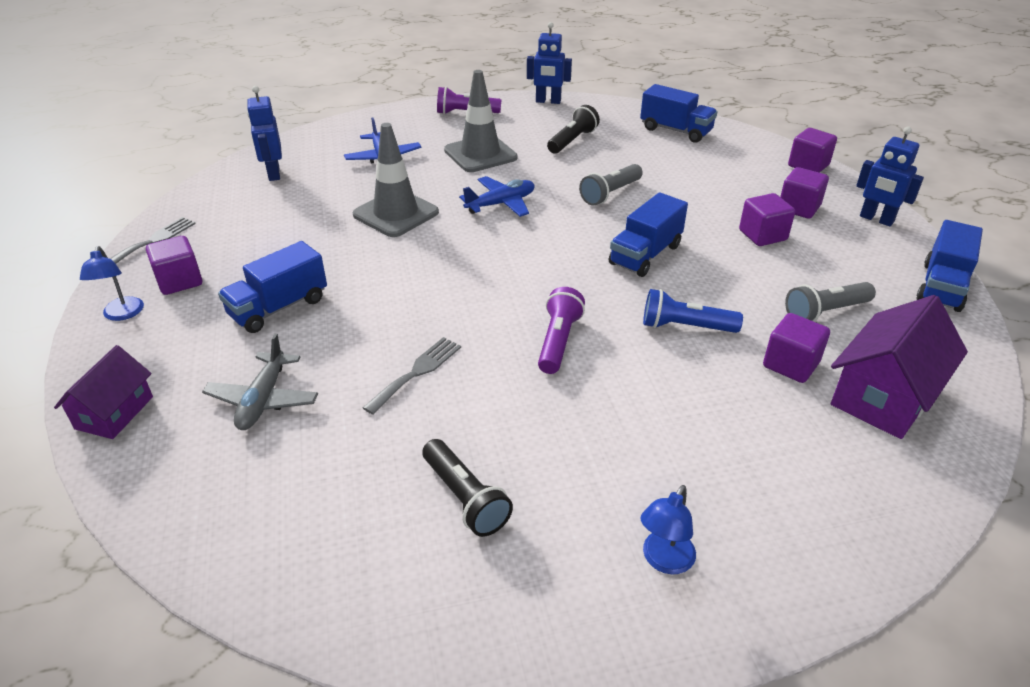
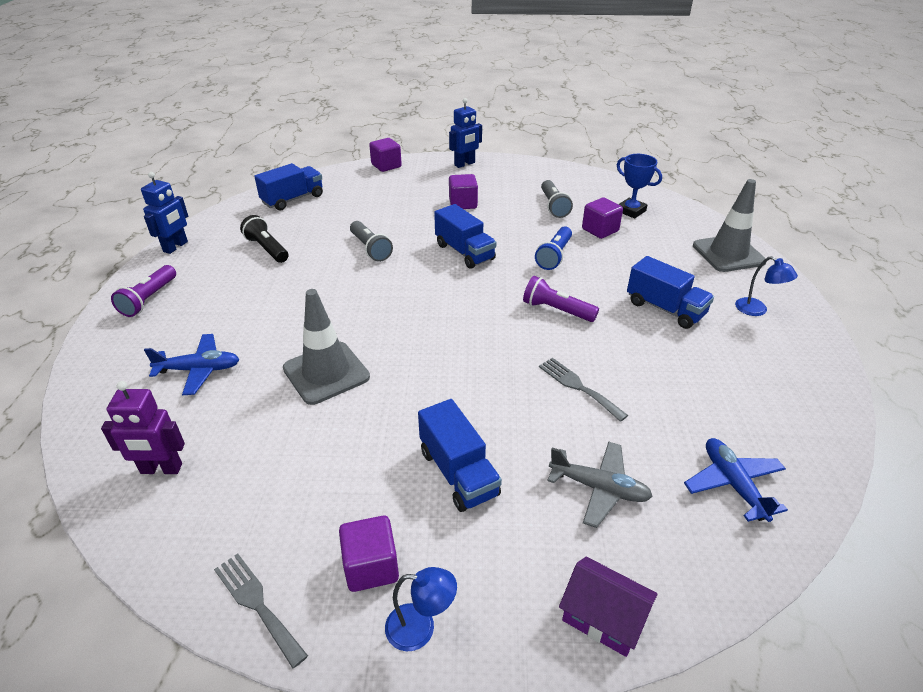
camera: 75 degrees left, 0 degrees up
blue robot [247,86,282,181] -> purple robot [101,381,185,474]
black flashlight [422,439,513,537] -> none
grey traffic cone [444,70,518,172] -> grey traffic cone moved to [693,179,766,272]
blue plane [459,176,535,217] -> blue plane moved to [684,438,788,522]
purple cube [780,167,829,219] -> none
purple house [831,295,968,439] -> blue trophy [617,154,662,218]
blue truck [917,220,983,312] -> blue truck moved to [627,256,714,329]

